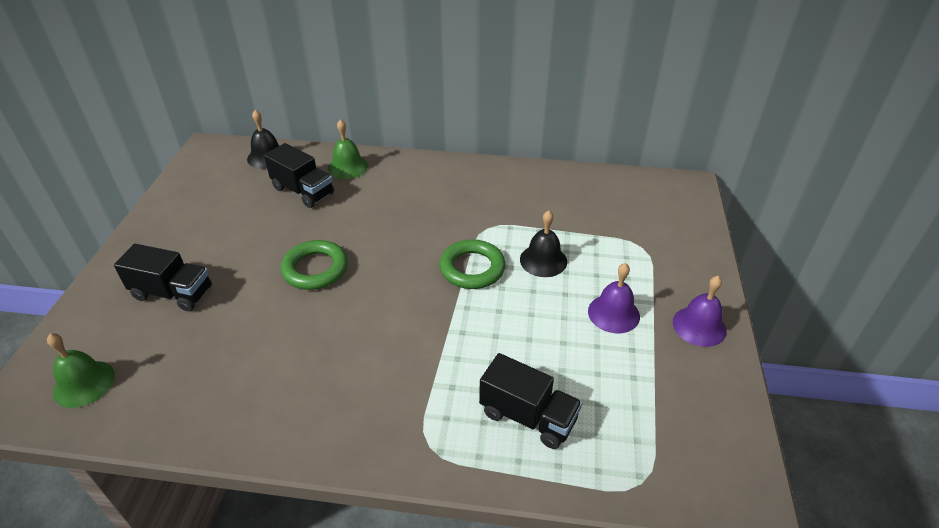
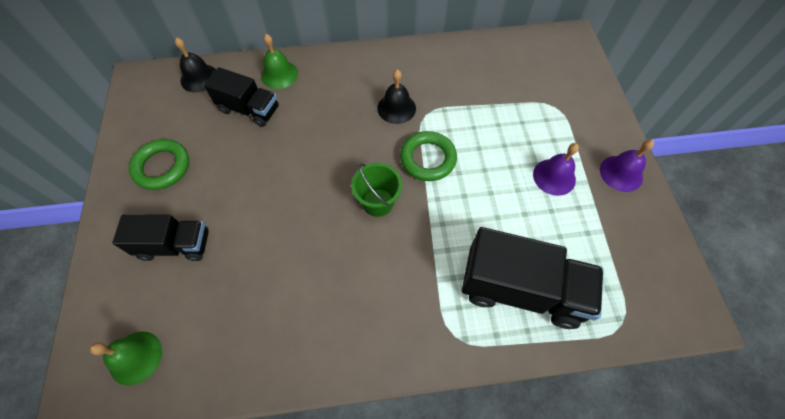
camera: 15 degrees left, 20 degrees up
green ring [281,240,348,290] -> green ring moved to [129,139,189,190]
black truck [479,353,582,449] -> black truck [462,227,603,329], size x1.59
black bell [520,211,567,277] -> black bell moved to [377,70,416,124]
none -> green bucket [351,163,402,217]

